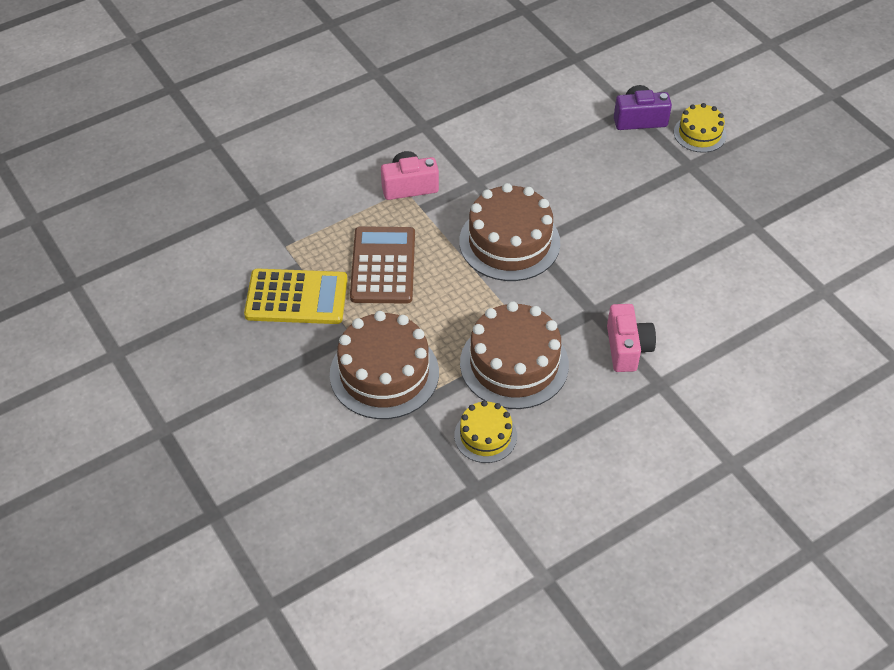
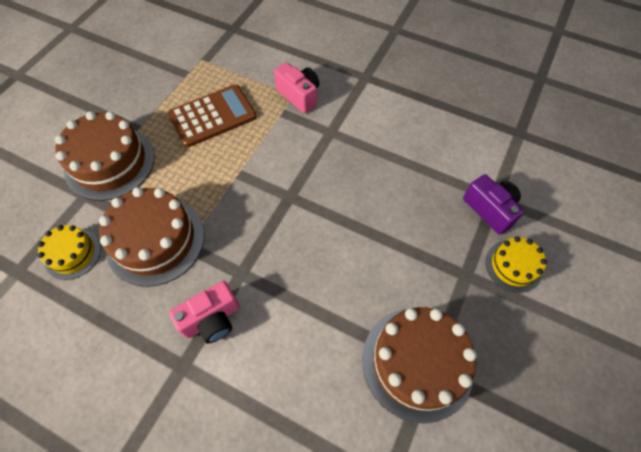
camera: 60 degrees right, 10 degrees up
yellow calculator [244,268,348,324] -> none
brown cake [459,183,560,281] -> brown cake moved to [362,307,477,423]

